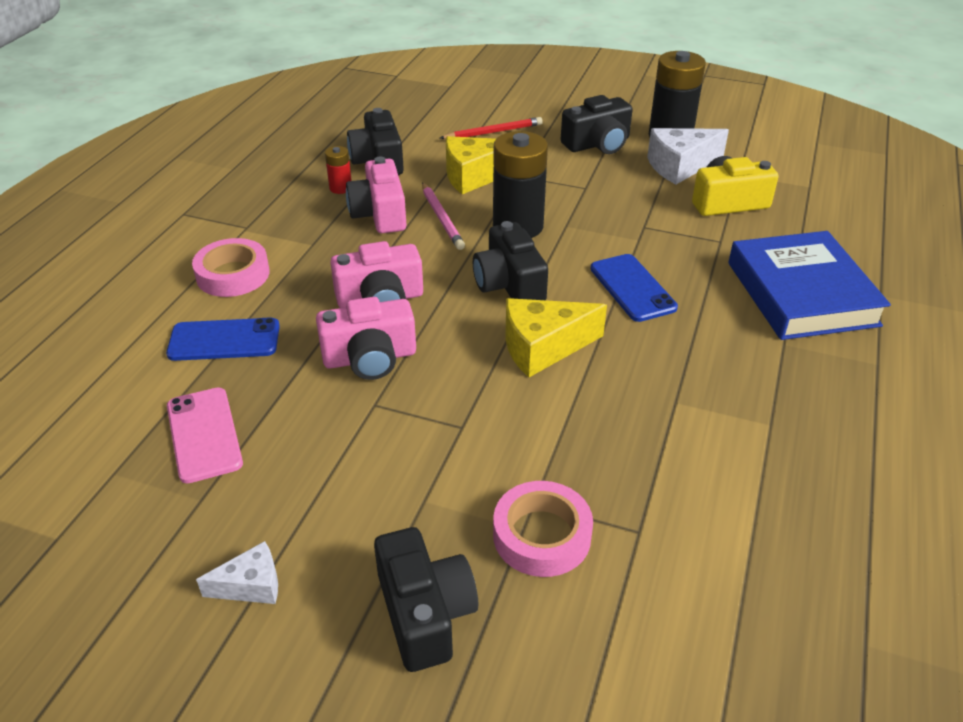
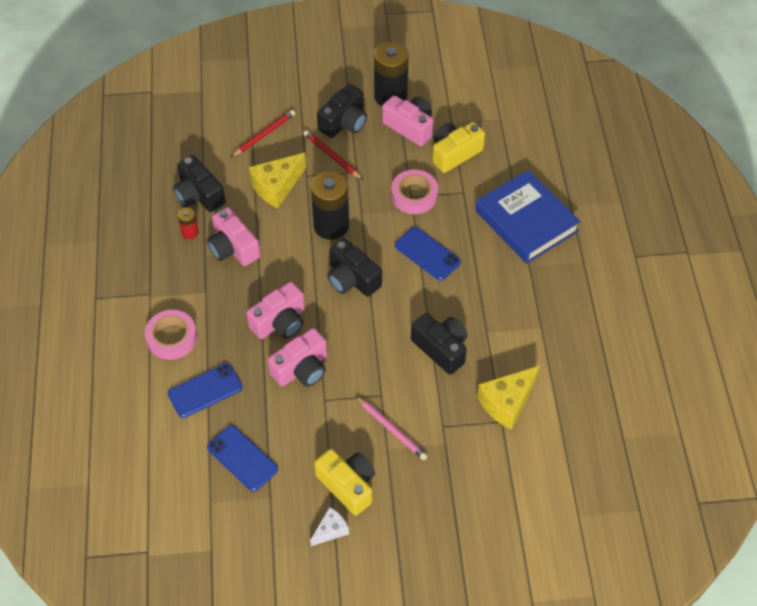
camera: 25 degrees left, 15 degrees up
pink phone [167,388,243,483] -> blue phone [207,425,278,492]
black camera [374,527,478,672] -> black camera moved to [411,313,468,375]
pink pencil [422,182,465,250] -> pink pencil moved to [355,395,428,460]
pink tape [493,481,593,577] -> pink tape moved to [391,170,438,214]
yellow cheese [506,298,607,377] -> yellow cheese moved to [477,365,540,430]
white cheese [647,128,729,184] -> pink camera [382,95,433,146]
none -> red pencil [303,130,363,180]
none -> yellow camera [314,449,375,516]

